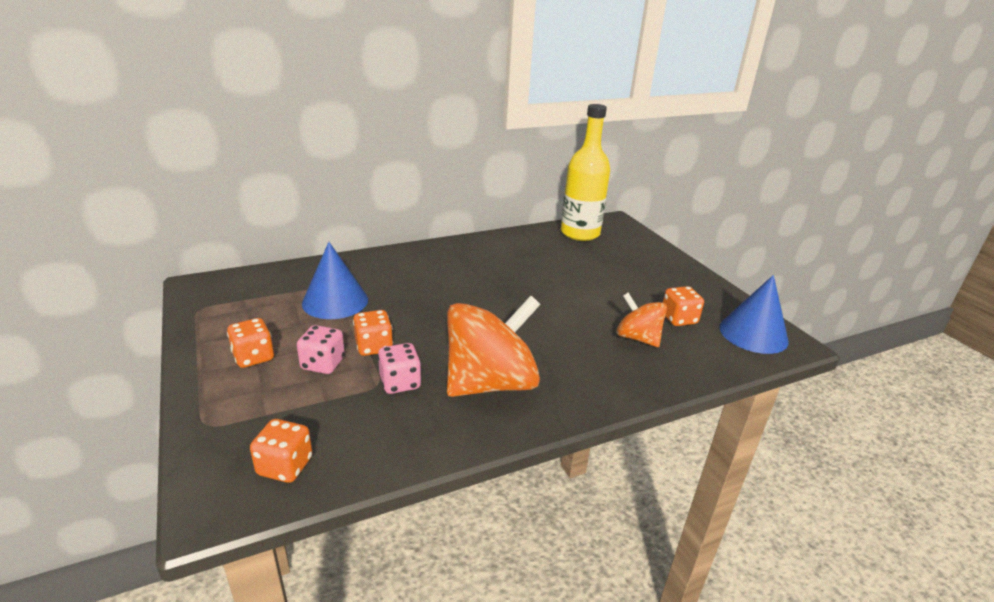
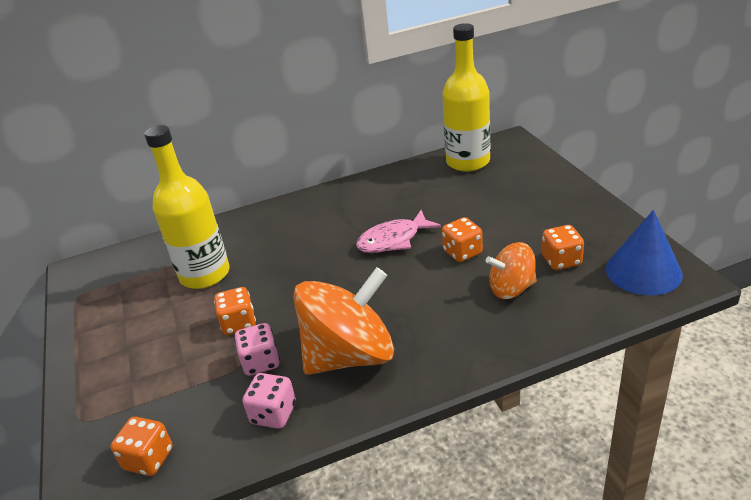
camera: 10 degrees right, 5 degrees up
orange dice [227,318,274,368] -> orange dice moved to [442,217,483,262]
pink dice [297,325,345,374] -> pink dice moved to [242,373,296,429]
blue cone [302,242,368,319] -> yellow bottle [144,125,230,289]
orange spinning top [616,293,667,347] -> orange spinning top turned 60 degrees counterclockwise [486,242,537,299]
none -> pink fish [356,210,441,253]

